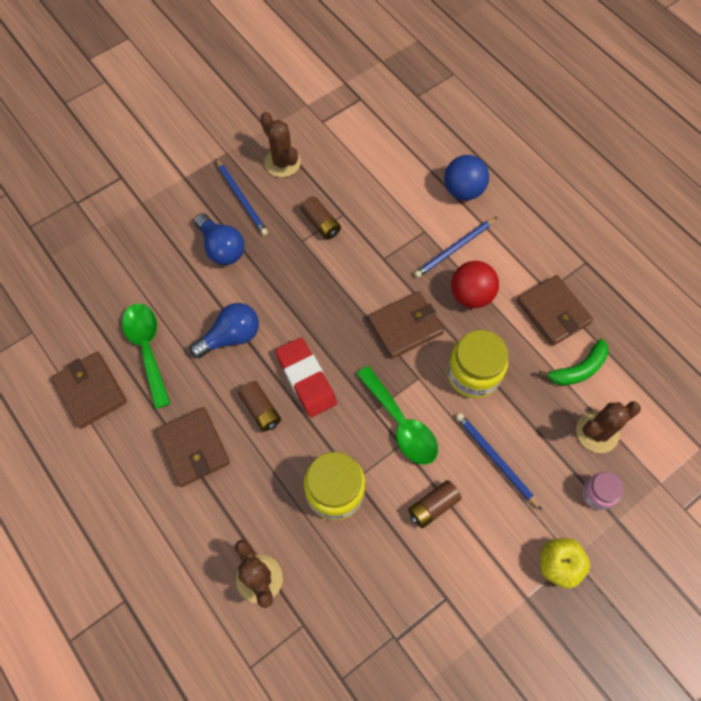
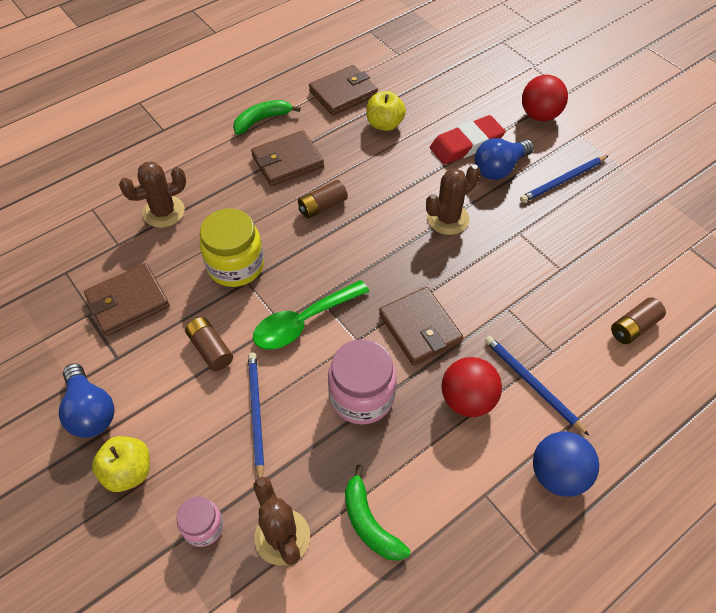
camera: 90 degrees right, 10 degrees down
green spoon [122,303,171,409] -> yellow apple [366,91,406,131]
blue light bulb [190,303,259,358] -> blue light bulb moved to [59,363,114,438]
brown cactus [260,112,301,177] -> brown cactus moved to [426,164,480,235]
red eraser [275,337,337,417] -> red eraser moved to [430,115,506,165]
brown battery [301,196,341,240] -> brown battery moved to [611,297,666,344]
blue ball [444,155,489,200] -> blue ball moved to [533,432,599,497]
yellow jar [447,330,508,398] -> pink jar [328,339,397,424]
blue pencil [456,413,542,510] -> blue pencil turned 60 degrees counterclockwise [248,353,264,478]
brown wallet [517,275,593,346] -> brown wallet moved to [84,263,170,336]
none -> green banana [233,100,301,135]
none -> red ball [522,75,568,121]

